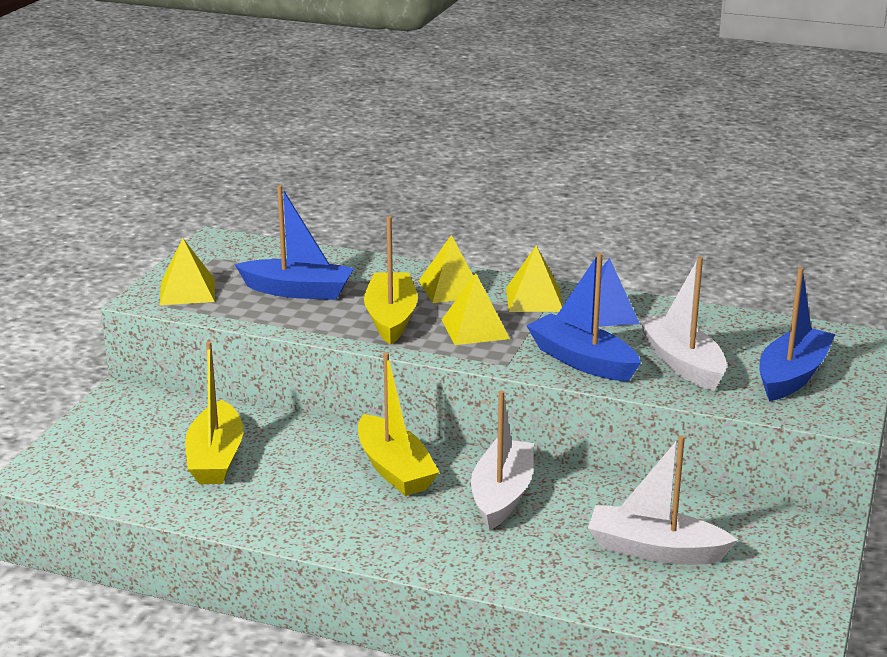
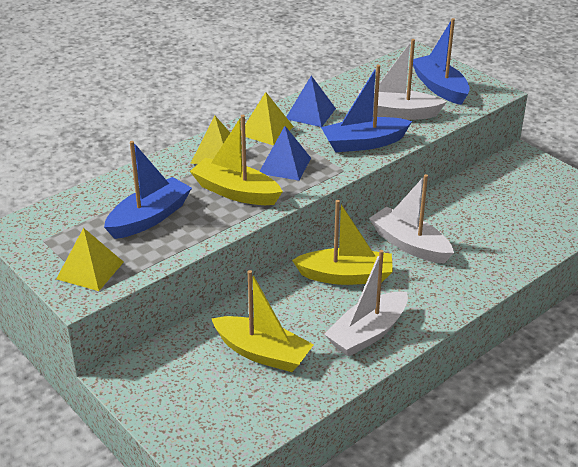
camera: 60 degrees left, 10 degrees up
yellow pyramid [442,274,510,345] -> blue pyramid [260,126,311,181]
white boat [588,436,738,565] -> white boat moved to [324,250,408,357]

